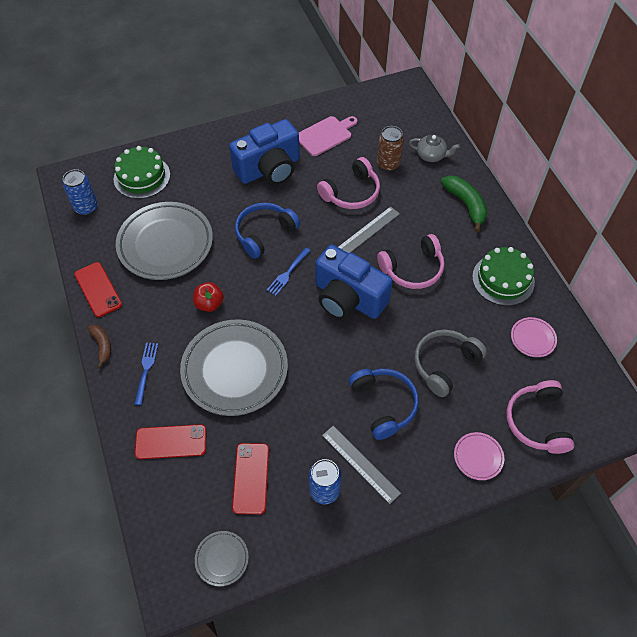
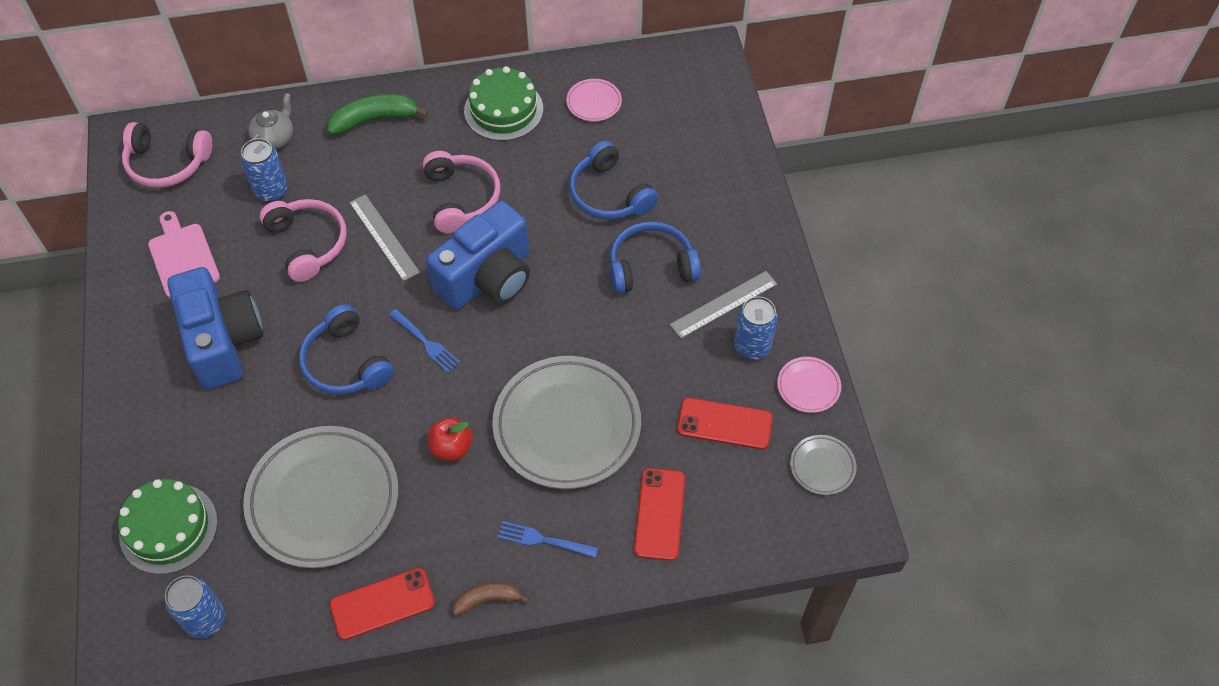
camera: 80 degrees left, 0 degrees up
brown can [377,126,404,172] -> blue can [241,138,288,202]
grey headphones [414,329,487,397] -> blue headphones [569,141,658,220]
pink plate [454,432,504,480] -> pink plate moved to [777,357,841,413]
pink headphones [506,380,575,454] -> pink headphones moved to [122,122,212,188]

